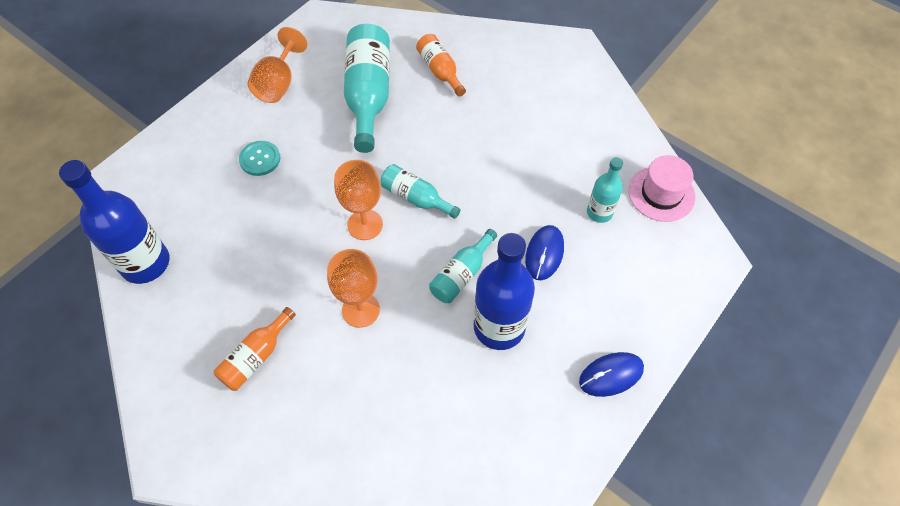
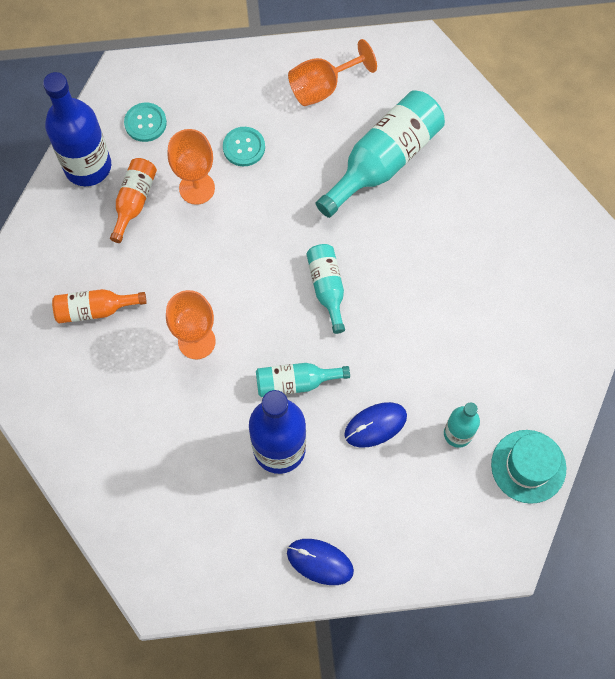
camera: 45 degrees right, 10 degrees up
orange goblet [334,160,383,240] -> orange goblet moved to [168,129,215,205]
orange bottle [416,34,466,97] -> orange bottle moved to [110,158,157,243]
pink hat [628,155,695,222] -> turquoise hat [491,430,566,504]
none -> turquoise button [124,103,167,142]

